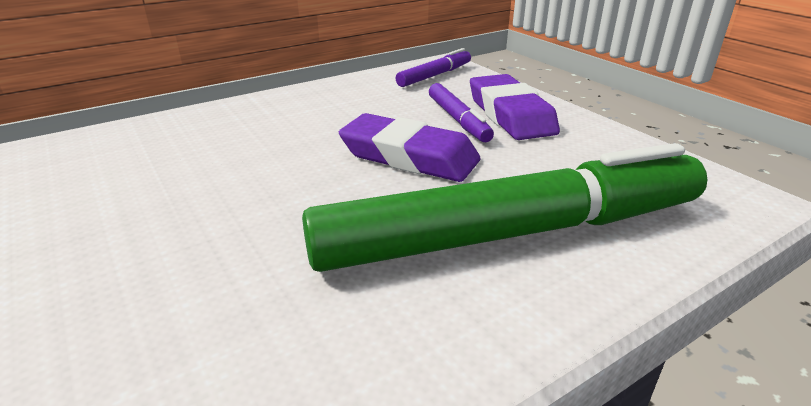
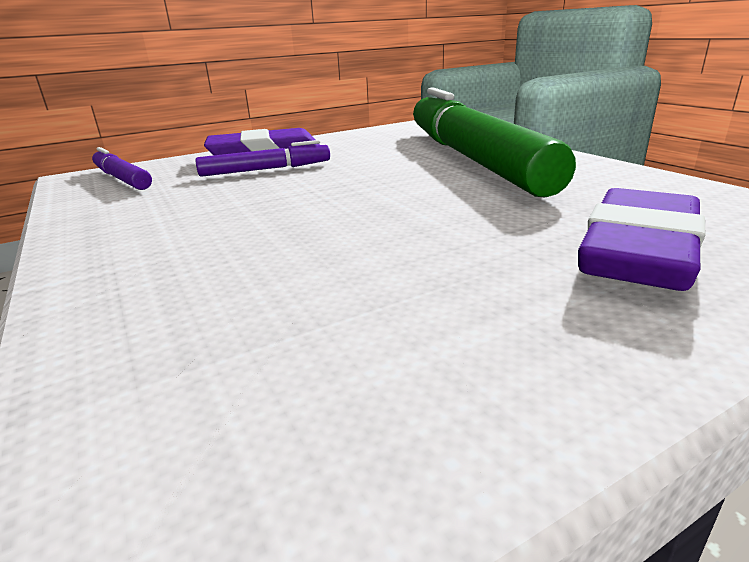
camera: 85 degrees left, 5 degrees down
purple eraser [339,113,480,182] -> purple eraser moved to [578,188,706,291]

